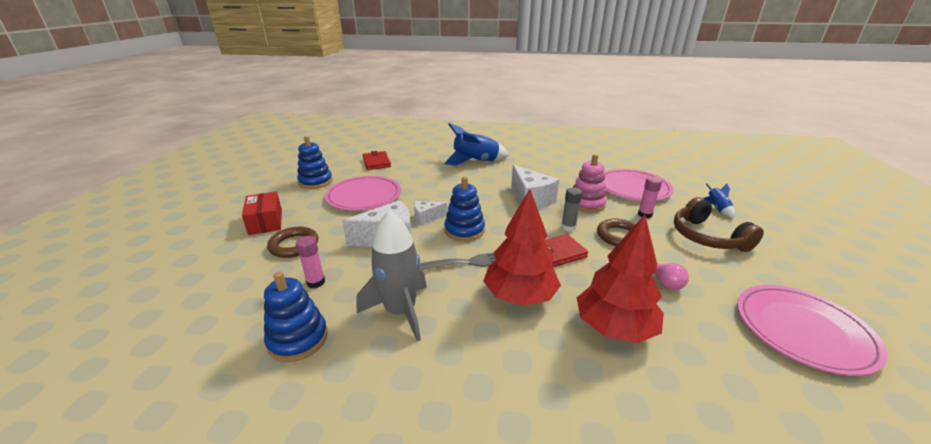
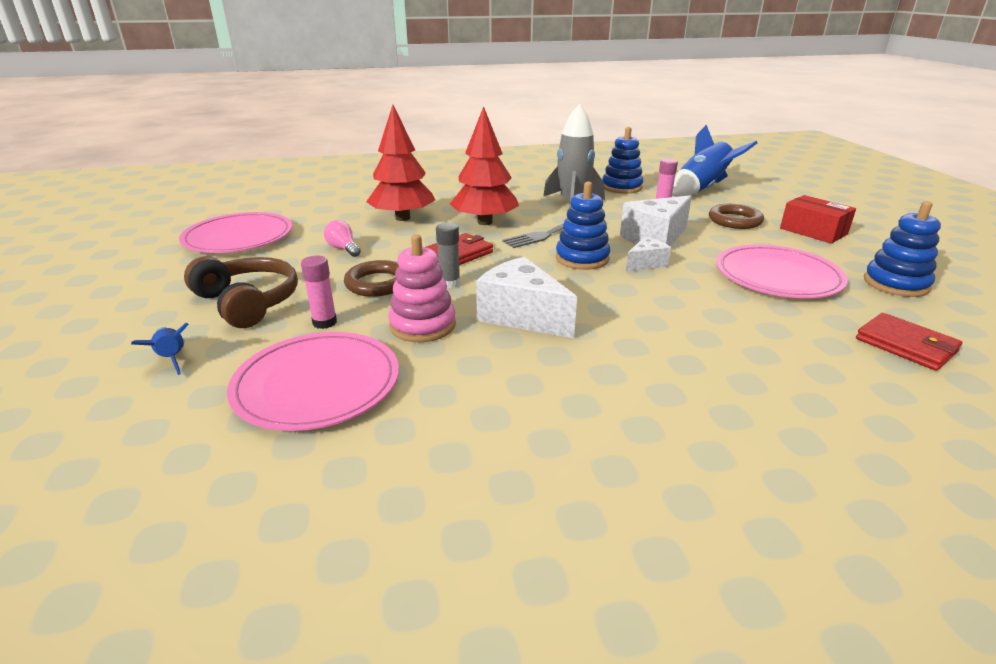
camera: 160 degrees right, 0 degrees up
blue rocket [444,123,509,165] -> blue rocket moved to [672,125,757,197]

